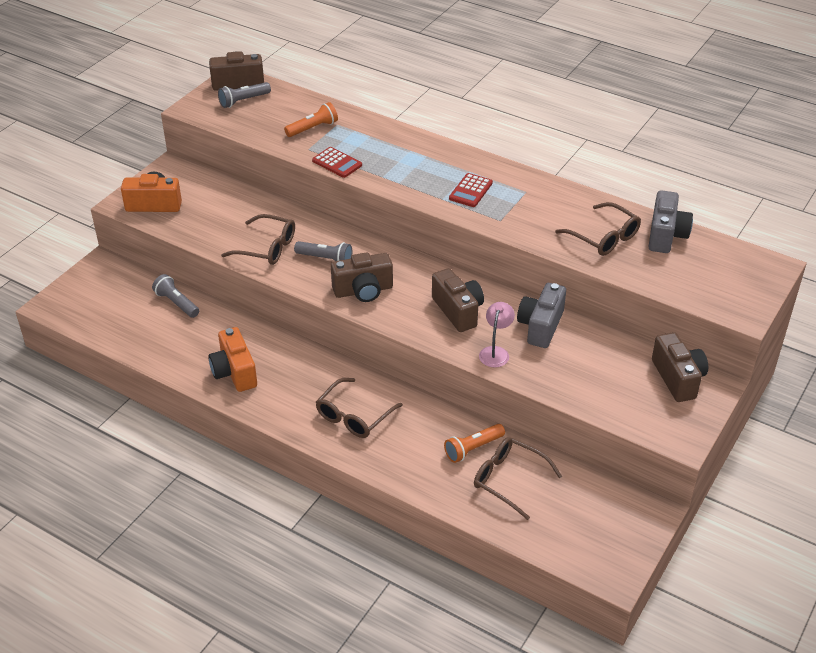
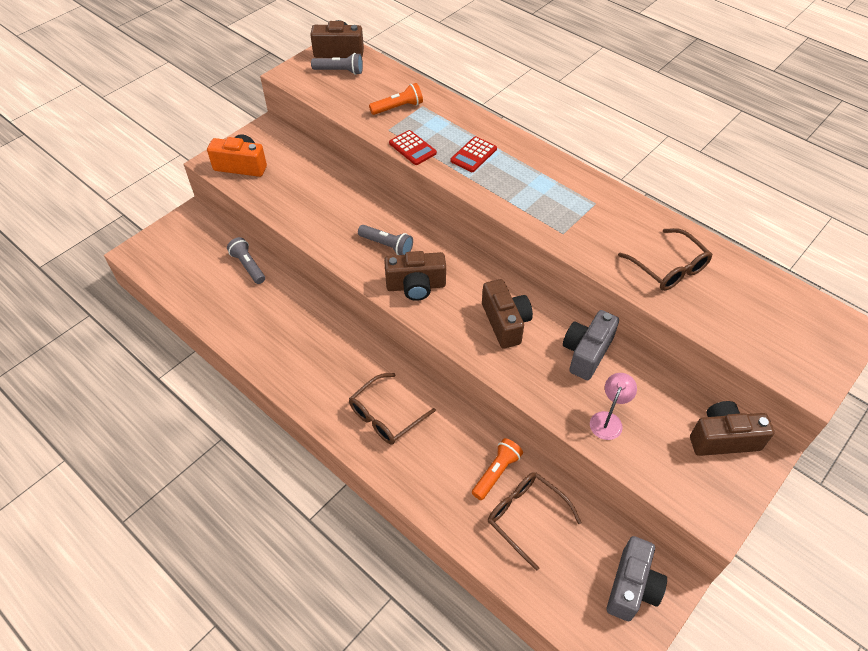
camera: 10 degrees right, 10 degrees up
orange camera [208,327,257,392] -> none
grey flashlight [218,82,271,108] -> grey flashlight turned 150 degrees counterclockwise [311,53,363,75]
brown glasses [221,214,295,265] -> none
orange flashlight [444,424,505,463] -> orange flashlight turned 150 degrees clockwise [472,438,523,500]
red calculator [449,173,493,207] -> red calculator moved to [450,136,497,172]
pink lamp [479,302,515,368] -> pink lamp moved to [590,373,637,440]
grey camera [648,190,693,253] -> grey camera moved to [607,536,667,621]
brown camera [652,332,708,402] -> brown camera turned 90 degrees counterclockwise [690,401,774,456]

